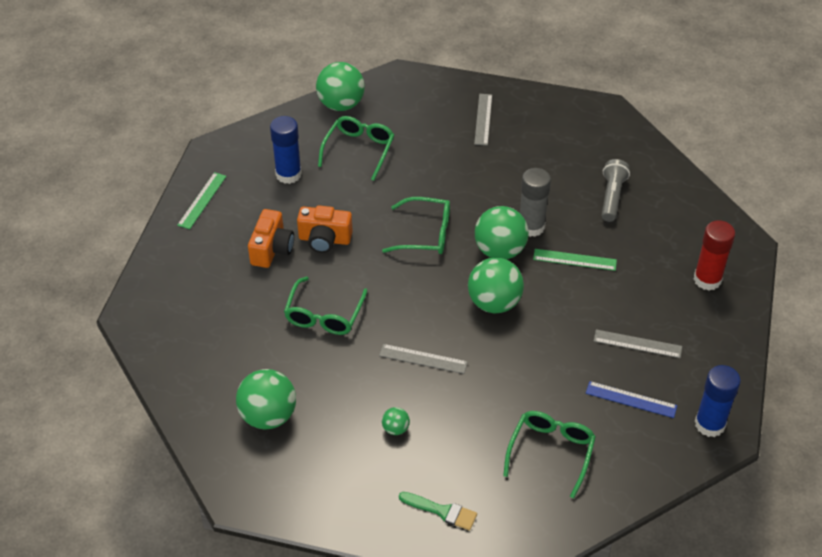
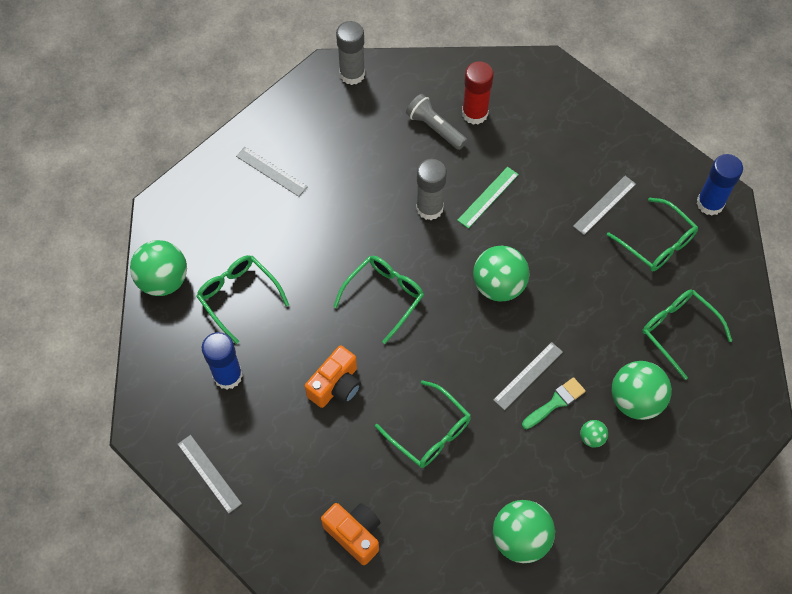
camera: 60 degrees left, 15 degrees up
green ruler [177,172,227,229] -> grey ruler [178,435,242,514]
orange camera [248,209,294,268] -> orange camera moved to [321,503,381,565]
green brush [399,492,477,531] -> green brush moved to [522,377,586,429]
green ball [475,206,528,260] -> green ball moved to [611,361,672,420]
blue ruler [586,381,677,418] -> green glasses [607,197,698,271]
red glue stick [693,220,735,290] -> red glue stick moved to [462,61,494,125]
none -> grey glue stick [336,21,365,85]

